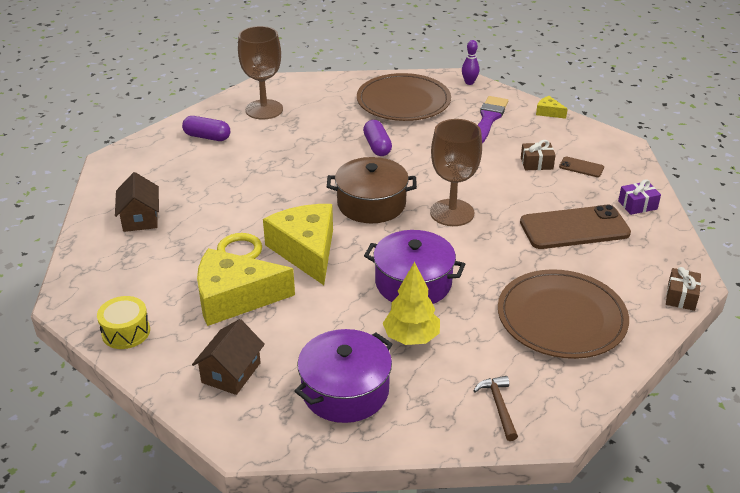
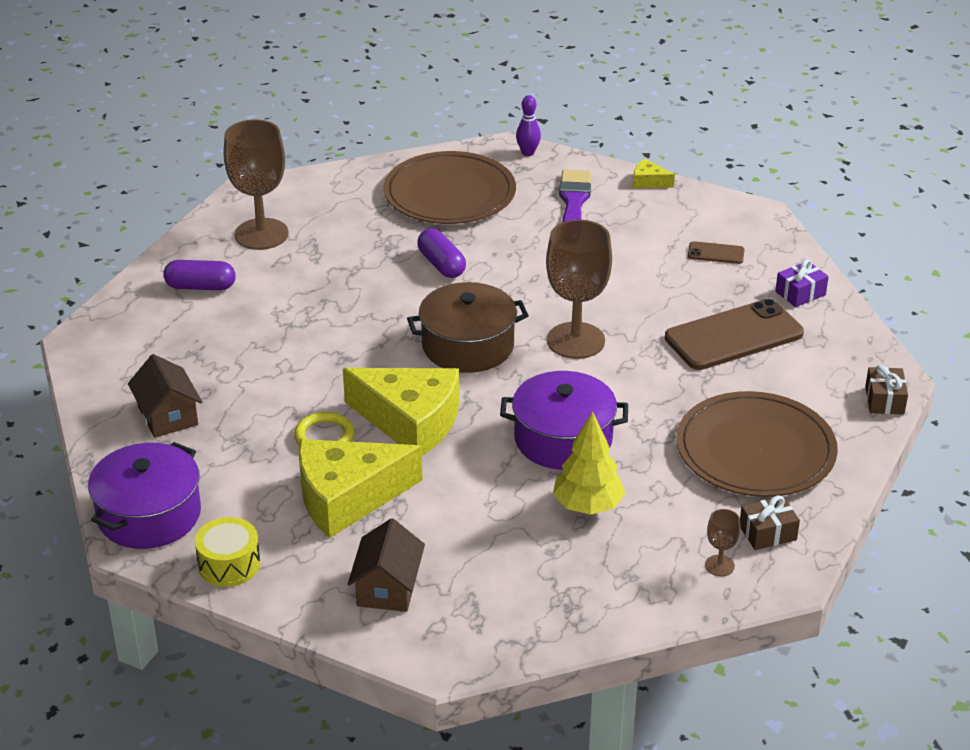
camera: 15 degrees left, 0 degrees up
yellow cheese [263,204,333,285] -> yellow cheese turned 150 degrees clockwise [343,368,459,456]
purple pot [294,329,393,423] -> purple pot moved to [88,442,201,549]
brown hammer [474,376,518,441] -> brown goblet [705,509,741,576]
brown gift [521,140,556,170] -> brown gift moved to [740,495,800,550]

